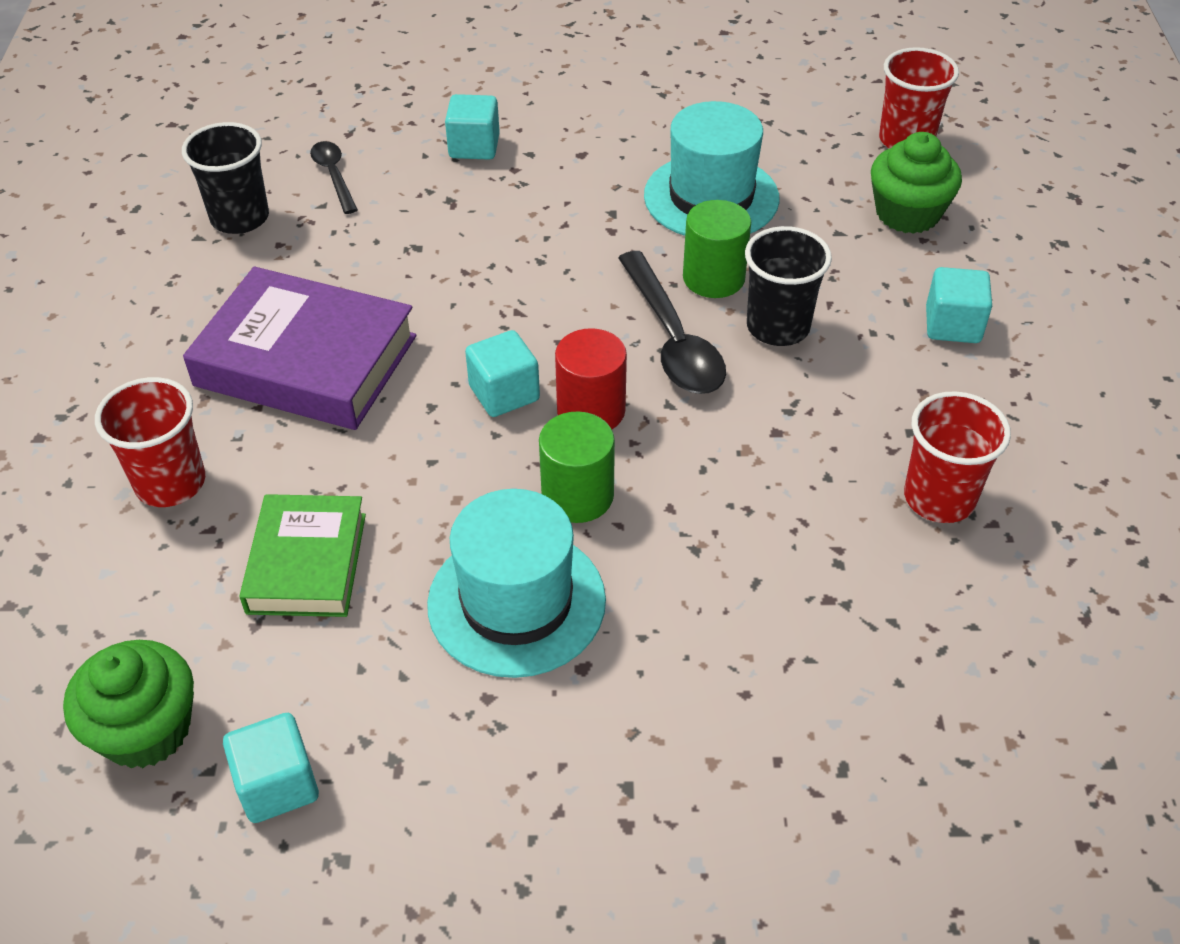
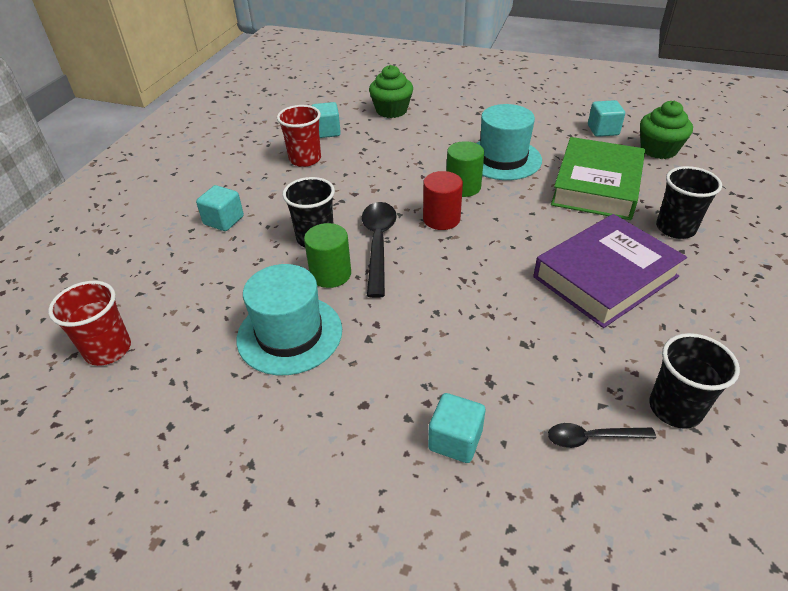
camera: 160 degrees left, 5 degrees down
red cup [95,377,205,507] -> black cup [656,166,722,239]
purple book [183,267,416,430] -> purple book turned 75 degrees counterclockwise [533,214,687,328]
green book [239,494,366,617] -> green book [551,137,645,220], size x1.60
black spoon [310,141,358,214] -> black spoon turned 90 degrees clockwise [548,423,656,448]
turquoise cube [465,330,540,417] -> turquoise cube moved to [311,102,341,138]
green cupcake [871,132,962,234] -> green cupcake moved to [369,65,413,118]

